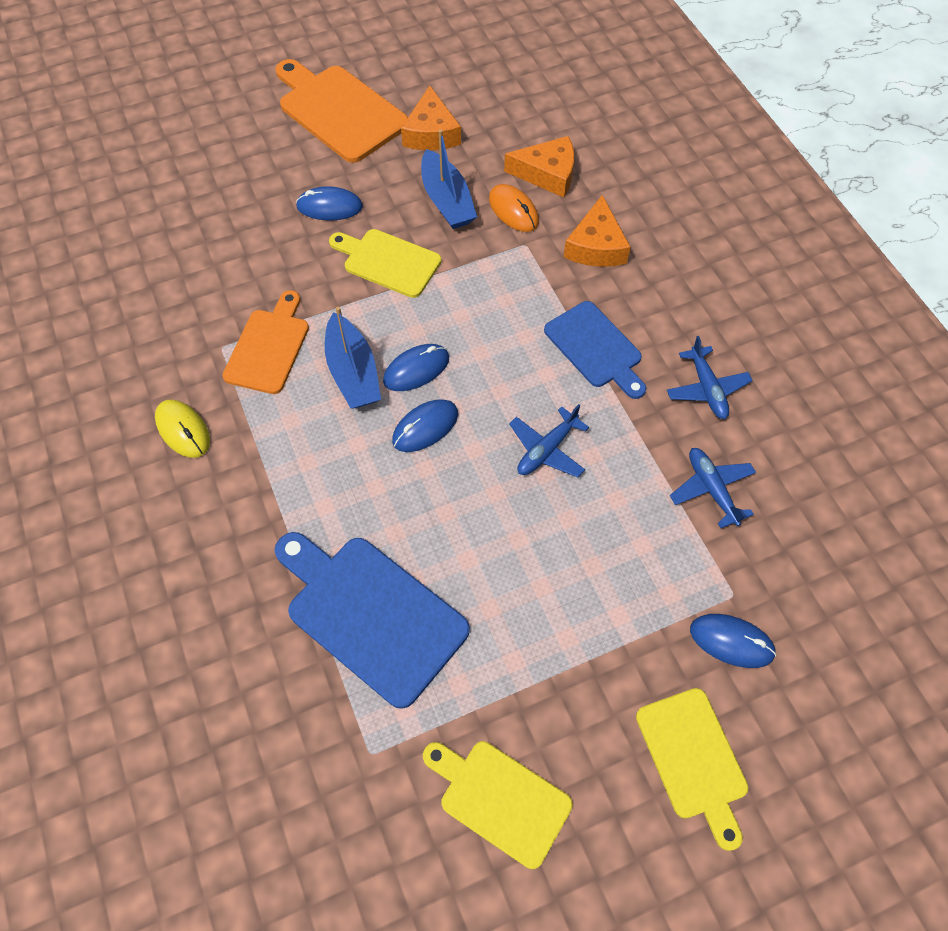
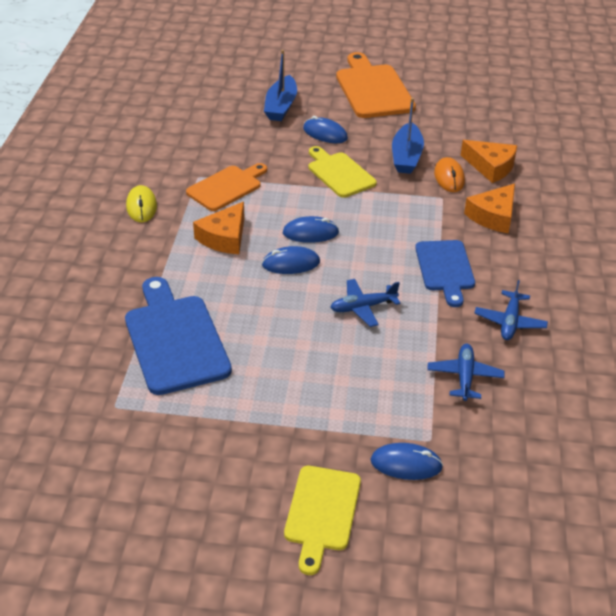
camera: 30 degrees right, 20 degrees down
blue boat [325,307,381,409] -> blue boat moved to [264,50,297,121]
orange cheese [401,86,461,150] -> orange cheese moved to [193,202,245,254]
yellow cutting board [423,741,573,869] -> none
blue mouse [690,614,777,668] -> blue mouse turned 45 degrees counterclockwise [371,443,443,480]

